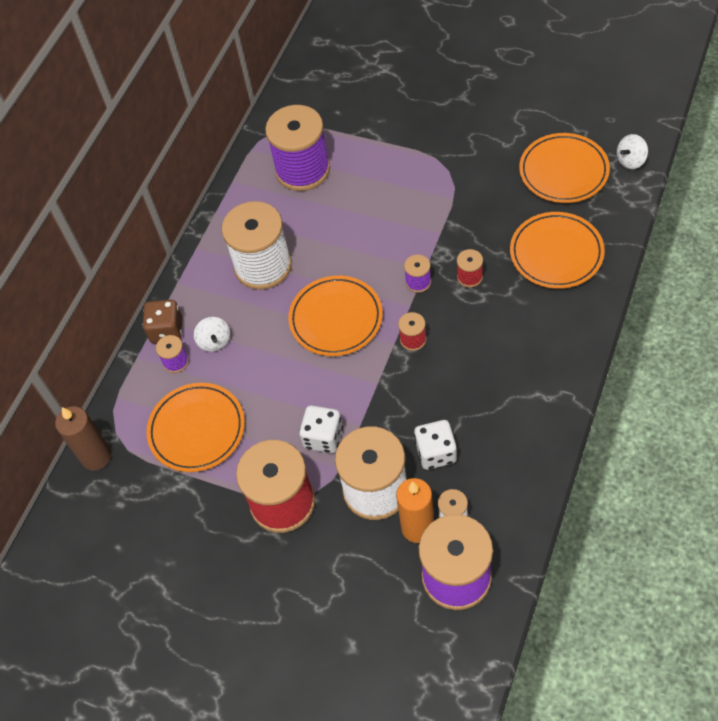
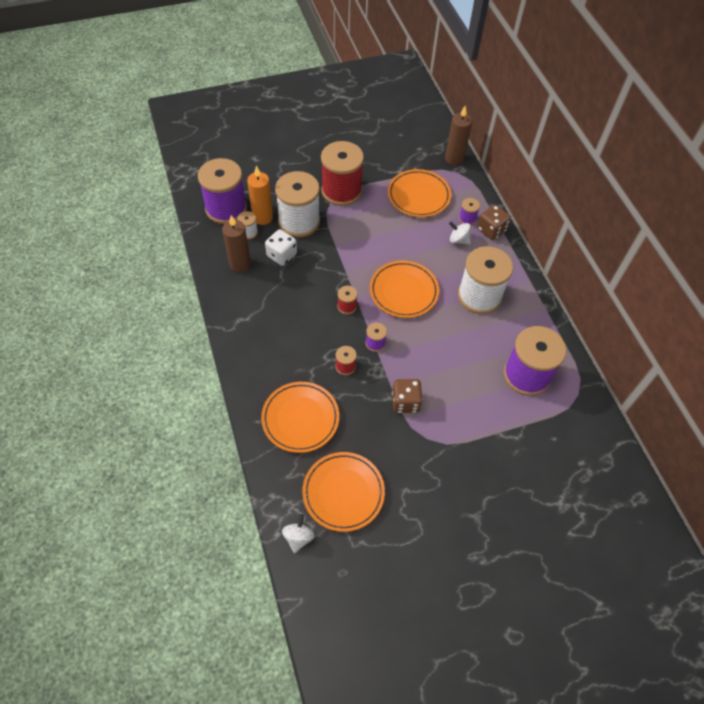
camera: 130 degrees right, 0 degrees up
white dice [299,405,343,453] -> none
none -> brown candle [222,215,251,273]
none -> brown dice [392,379,423,413]

